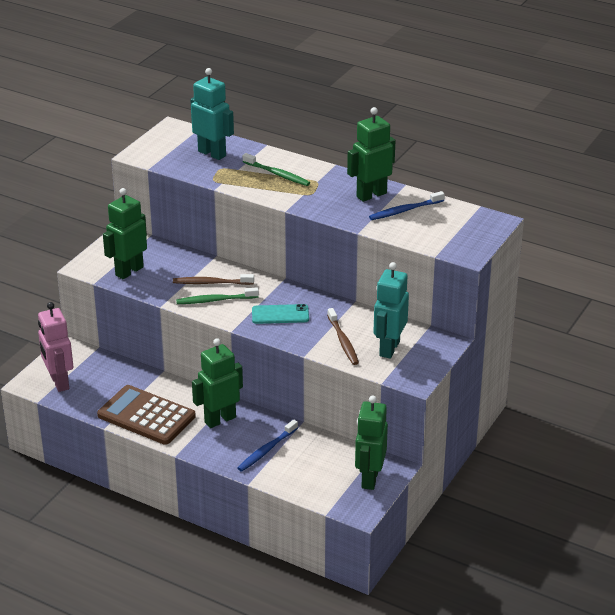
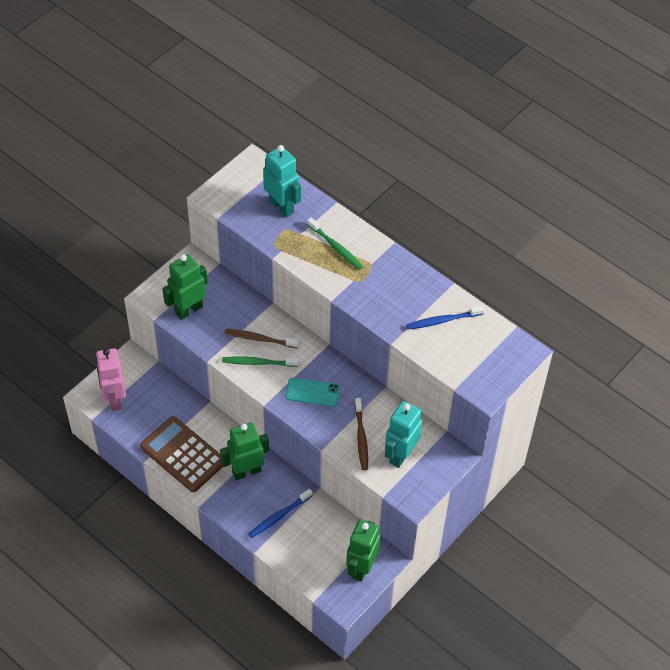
camera: 10 degrees right, 20 degrees up
green robot [347,107,395,202] -> none

